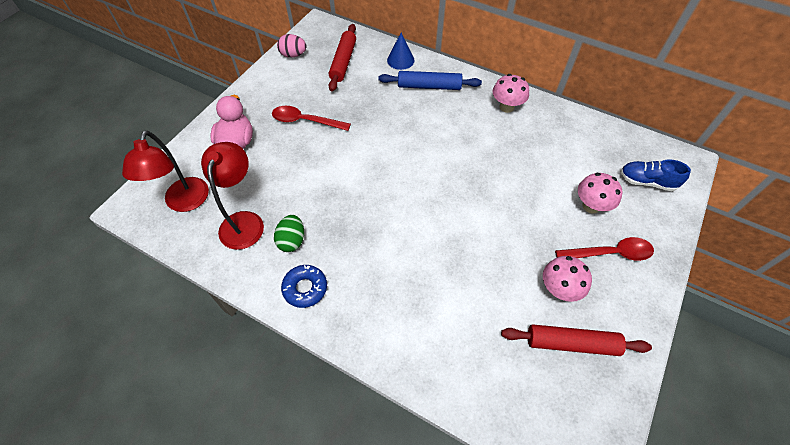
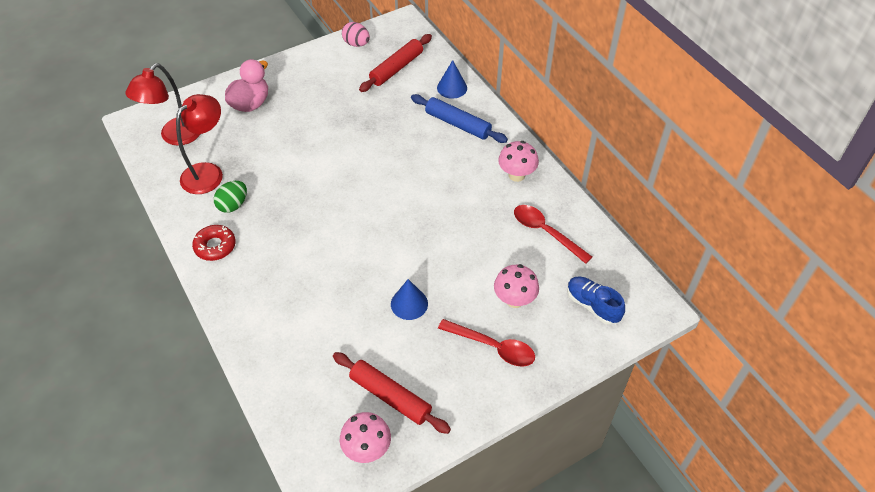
camera: 30 degrees right, 5 degrees down
red spoon [272,106,351,131] -> red spoon moved to [514,205,592,264]
blue donut [281,265,327,308] -> red donut [192,225,236,261]
pink mushroom [543,256,592,302] -> pink mushroom moved to [340,412,391,463]
none -> blue cone [391,279,428,320]

